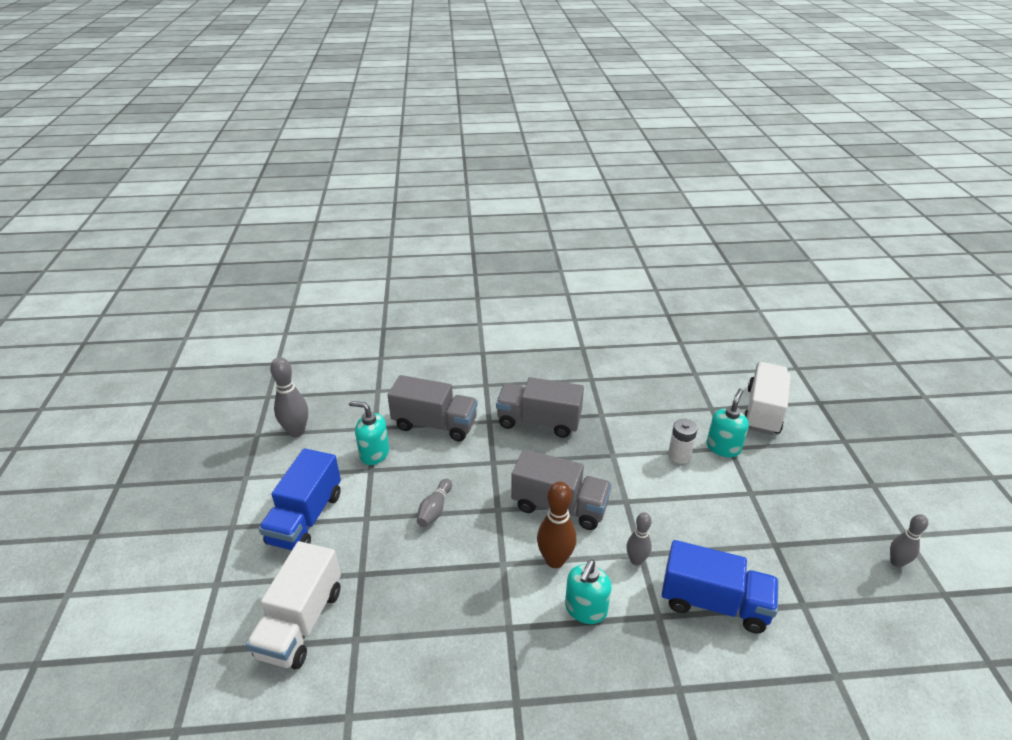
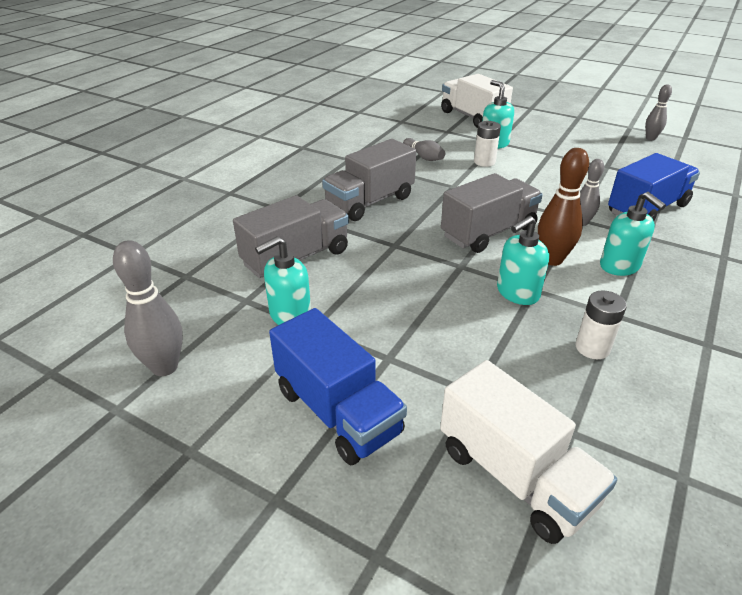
camera: 55 degrees left, 0 degrees up
grey bowling pin [417,479,452,527] -> grey bowling pin moved to [403,138,445,161]
none -> turquoise soap dispenser [497,216,549,305]
none -> white battery [576,290,627,359]

